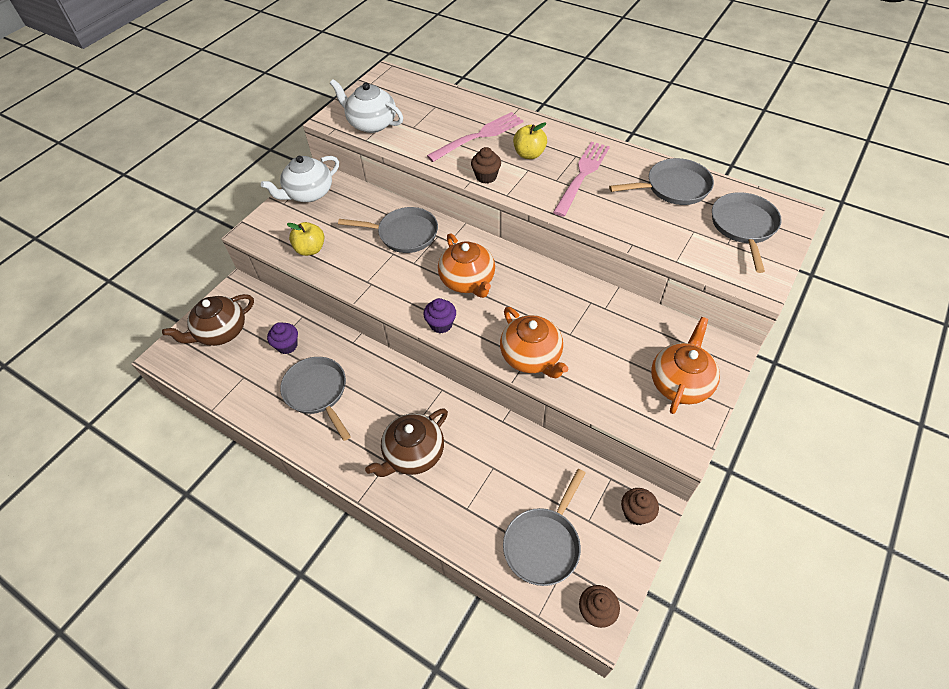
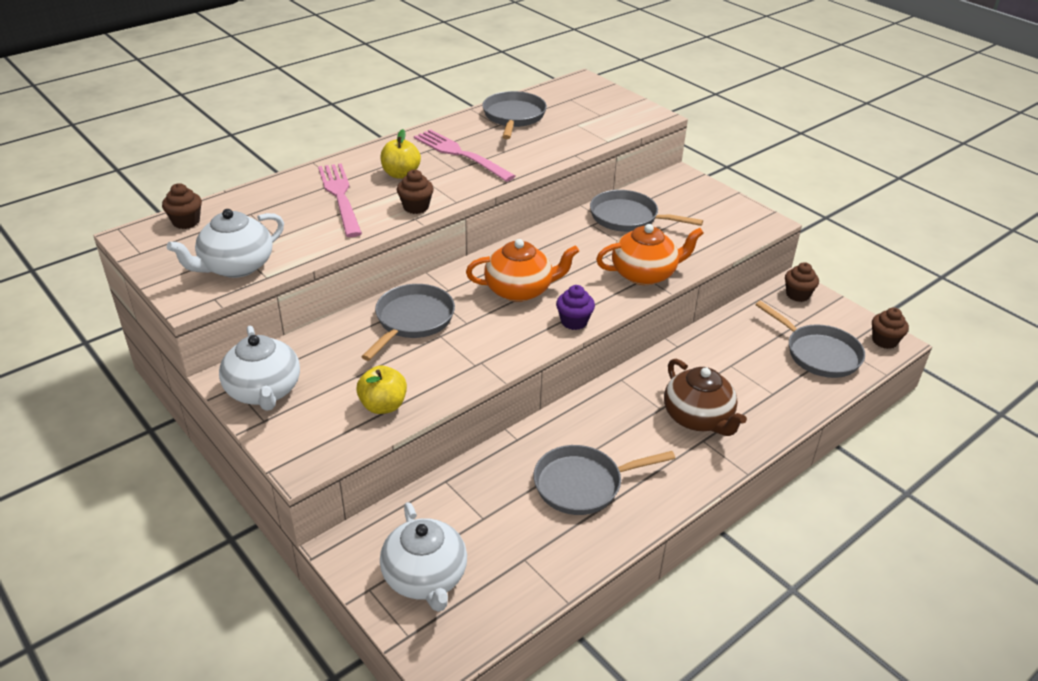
camera: 75 degrees left, 15 degrees down
brown teapot [162,294,254,346] -> white teapot [380,502,467,612]
purple cupcake [267,322,298,354] -> none
orange teapot [651,317,720,414] -> none
grey pan [712,192,782,273] -> grey pan moved to [590,190,703,232]
none -> brown cupcake [162,183,202,229]

